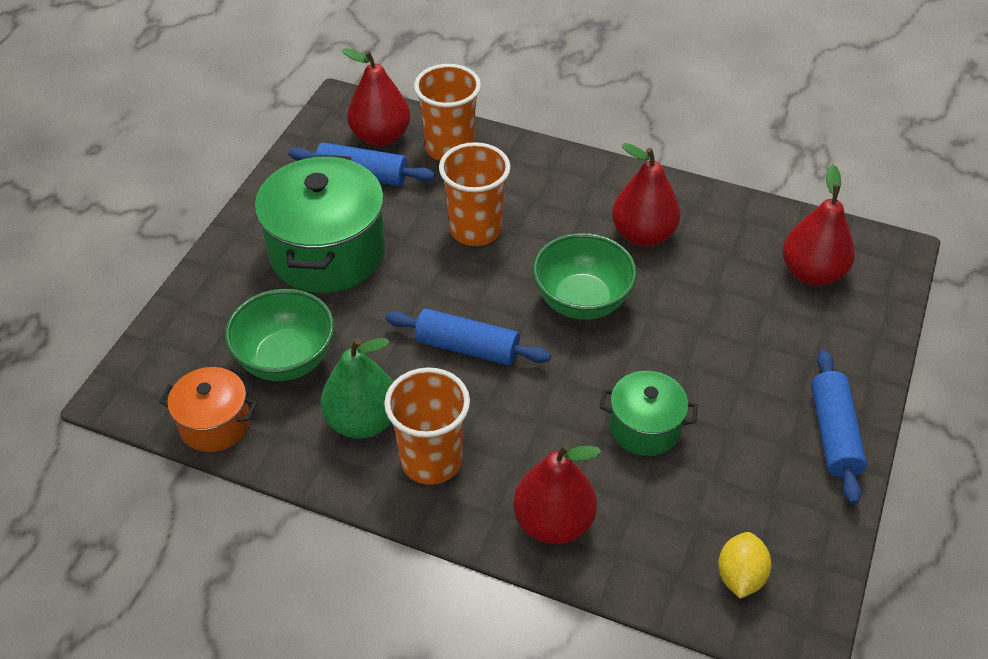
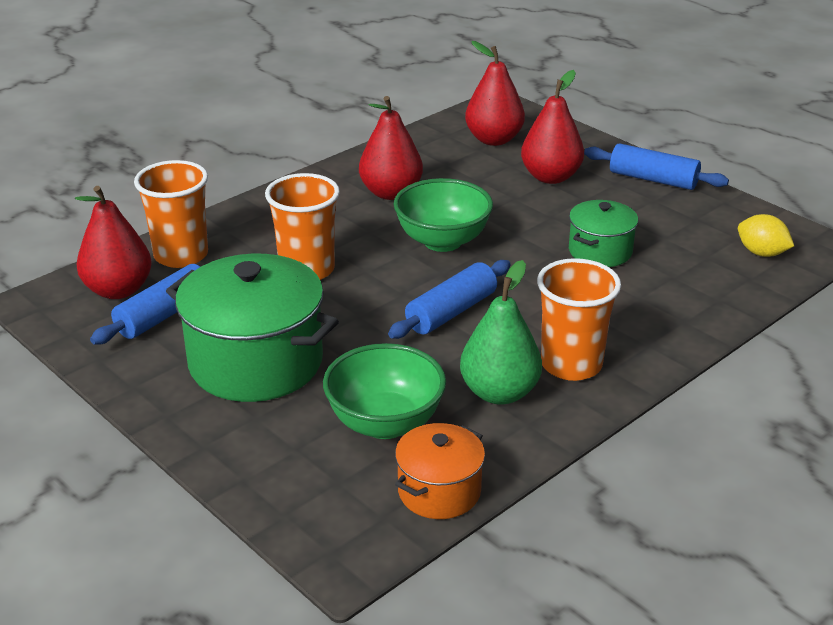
camera: 65 degrees left, 15 degrees down
red pear [513,443,601,544] -> red pear moved to [521,70,584,184]

